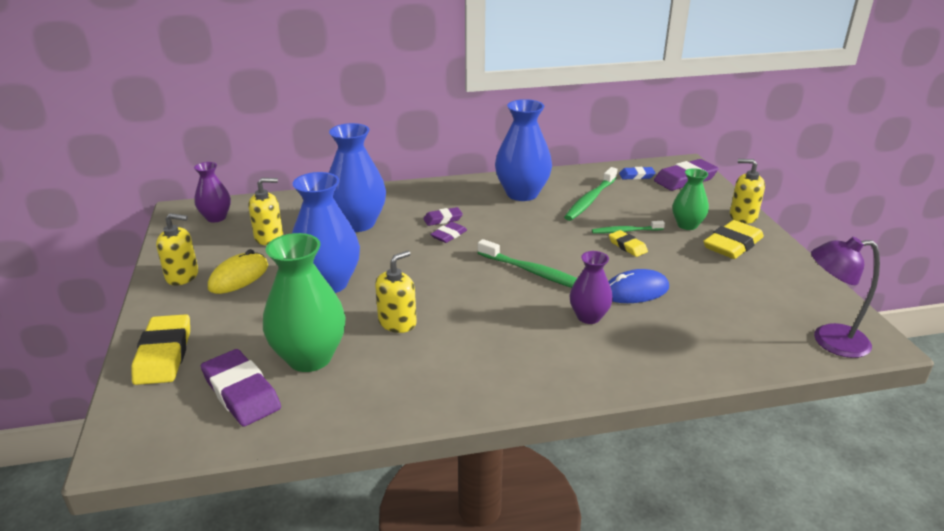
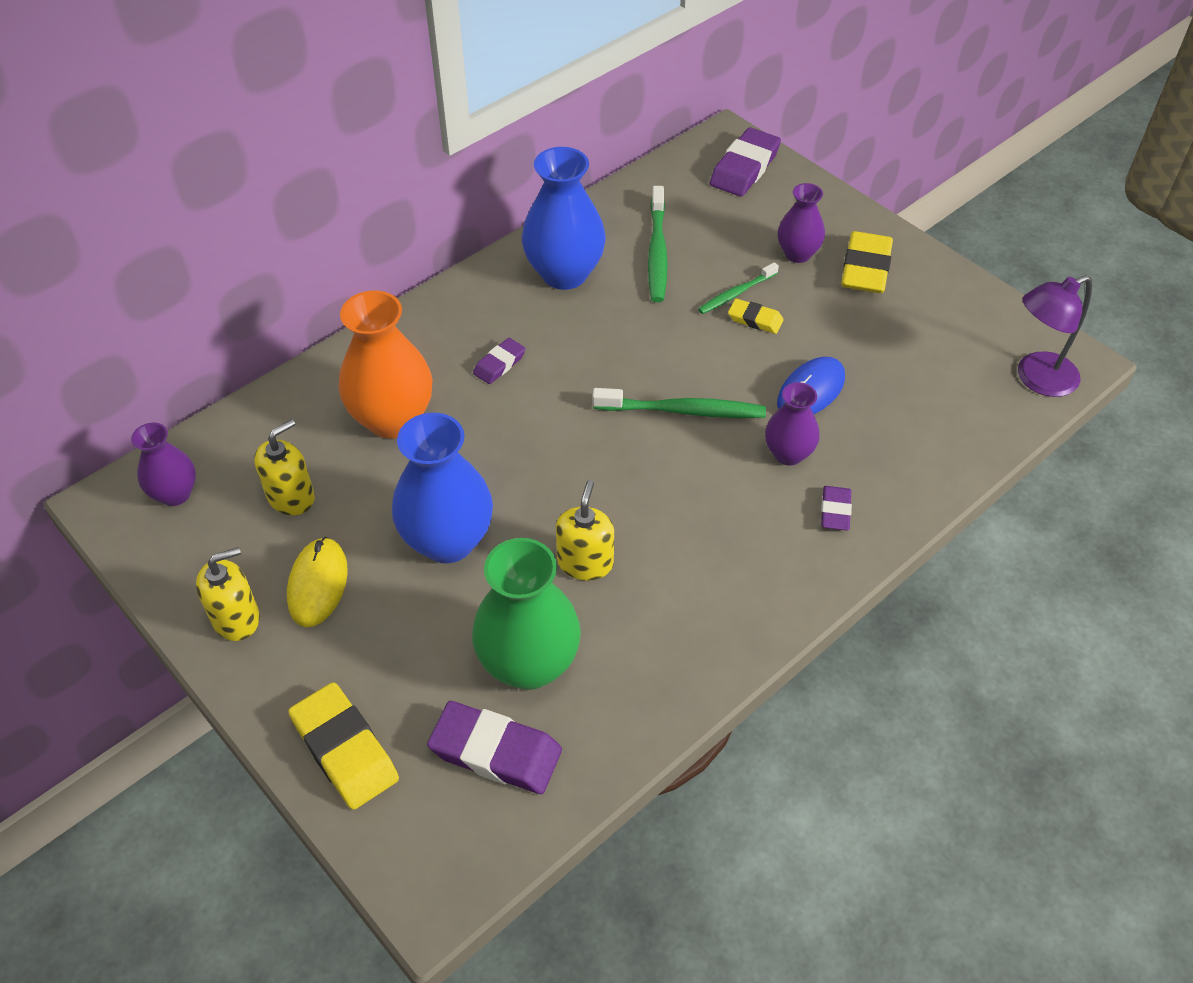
camera: 30 degrees left, 20 degrees up
blue vase [329,123,386,232] -> orange vase [339,290,433,439]
purple eraser [430,222,467,243] -> purple eraser moved to [821,486,852,531]
blue eraser [619,167,656,180] -> none
green vase [672,168,709,230] -> purple vase [778,183,825,263]
yellow soap dispenser [730,159,765,224] -> none

